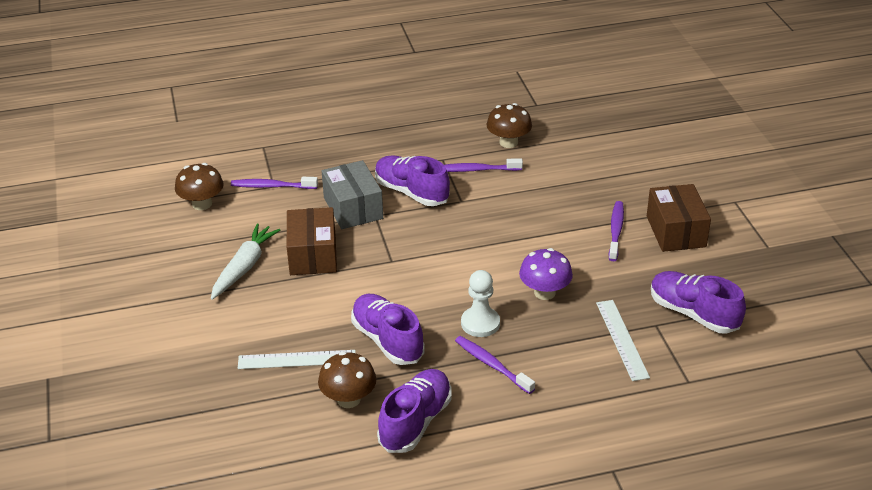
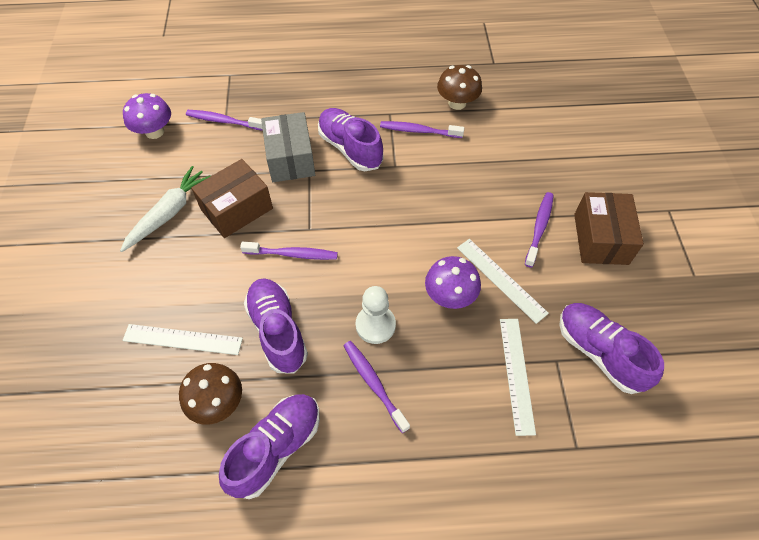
camera: 10 degrees right, 20 degrees up
brown mushroom [175,163,224,210] -> purple mushroom [123,93,171,139]
brown box [287,207,337,275] -> brown box turned 45 degrees clockwise [191,159,273,238]
none -> purple toothbrush [240,242,338,260]
none -> white ruler [457,239,549,324]

